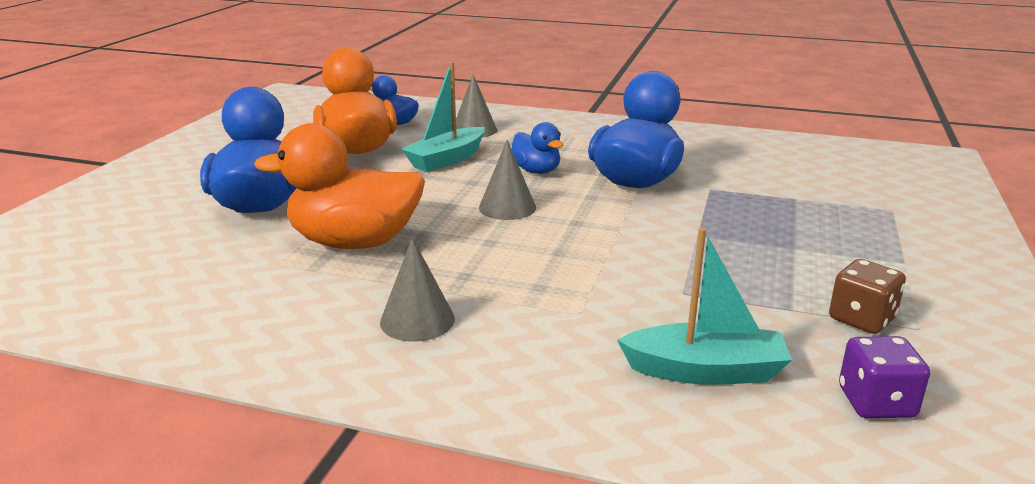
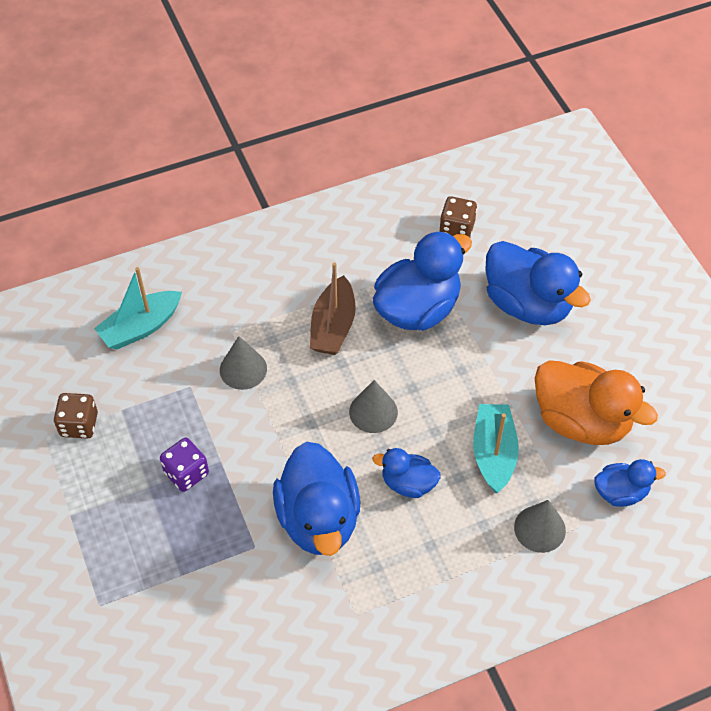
camera: 140 degrees right, 30 degrees up
orange duck [254,123,425,249] -> blue duck [373,231,472,331]
grey cone [380,237,455,342] -> grey cone moved to [220,336,267,390]
purple dice [839,336,930,418] -> purple dice moved to [160,438,209,492]
none -> brown boat [310,262,356,355]
none -> brown dice [439,196,477,237]

